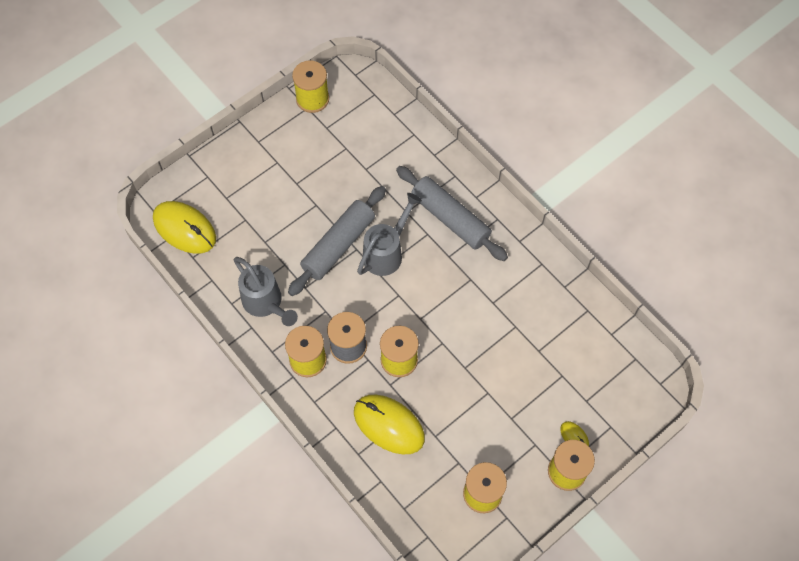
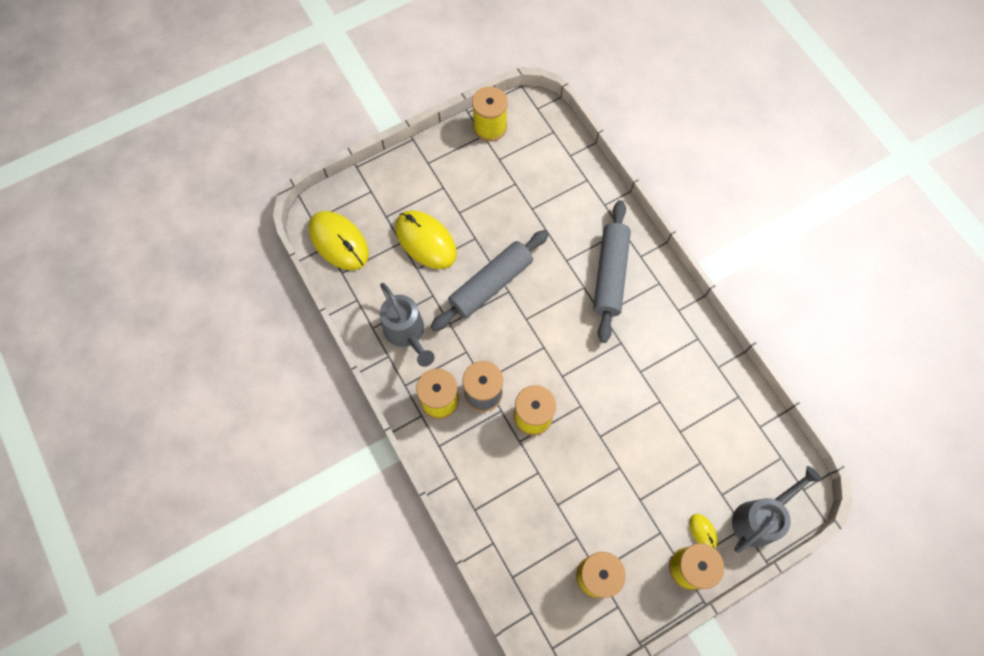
camera: 10 degrees right, 5 degrees up
yellow mouse [354,395,425,454] -> yellow mouse moved to [395,210,457,269]
grey watering can [357,193,422,276] -> grey watering can moved to [732,466,822,553]
grey rolling pin [396,166,508,261] -> grey rolling pin turned 45 degrees clockwise [593,200,631,343]

